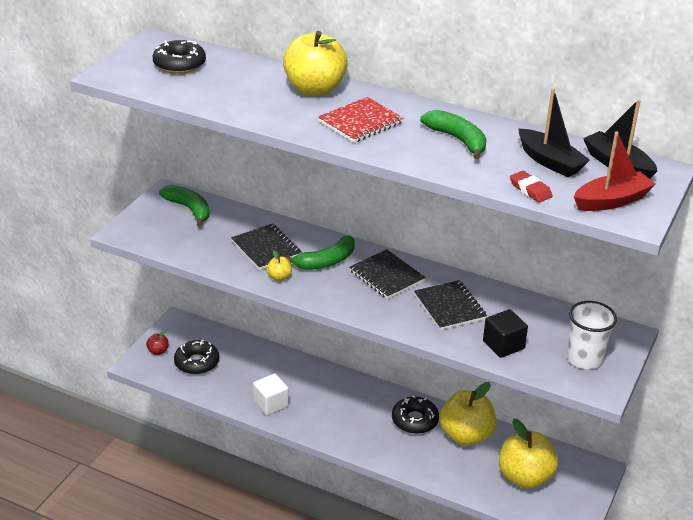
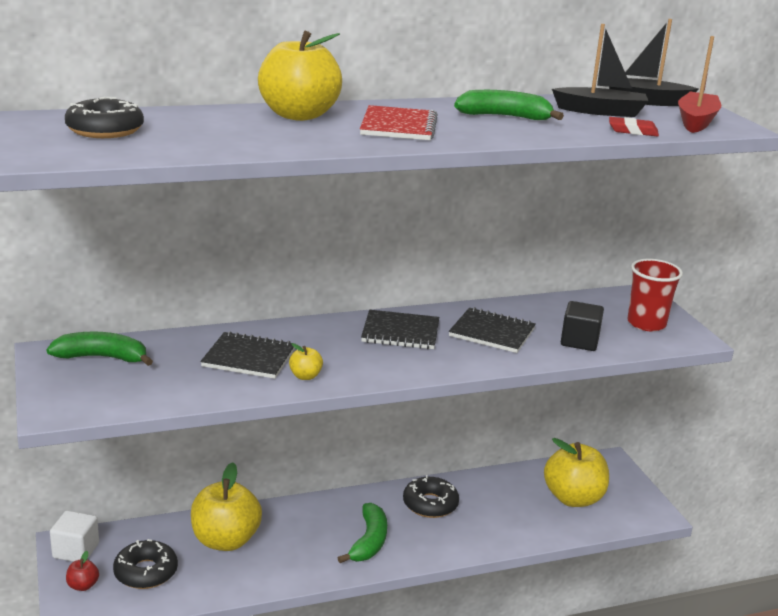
camera: 45 degrees left, 10 degrees down
white cube [253,373,289,415] -> white cube moved to [50,510,99,562]
green banana [283,236,355,270] -> green banana moved to [338,503,387,563]
yellow apple [439,382,496,446] -> yellow apple moved to [191,462,262,551]
white cup [567,301,617,369] -> red cup [627,259,683,331]

